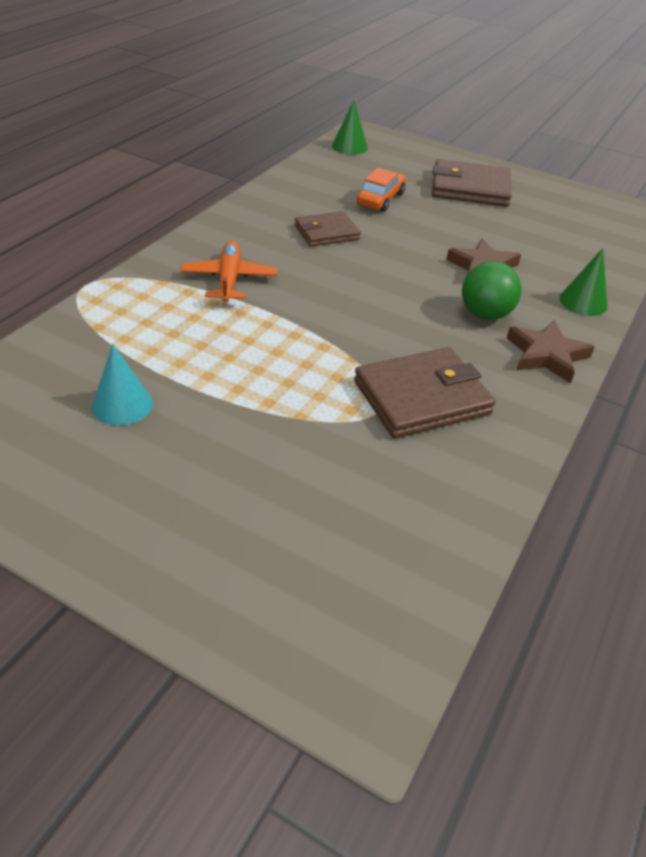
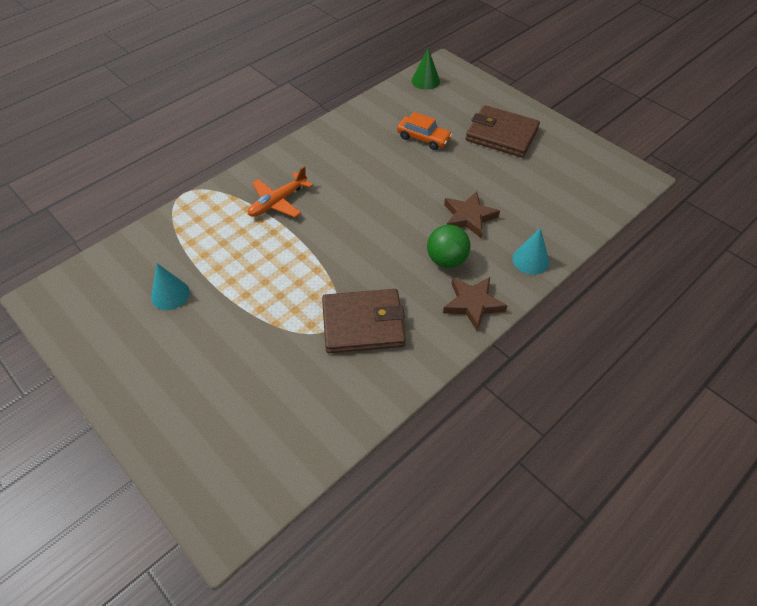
camera: 20 degrees right, 10 degrees up
orange plane [180,240,277,302] -> orange plane turned 150 degrees counterclockwise [248,166,313,217]
brown wallet [295,211,361,247] -> none
orange car [357,168,406,212] -> orange car turned 75 degrees clockwise [397,112,452,150]
green cone [560,248,608,316] -> turquoise cone [512,228,549,274]

